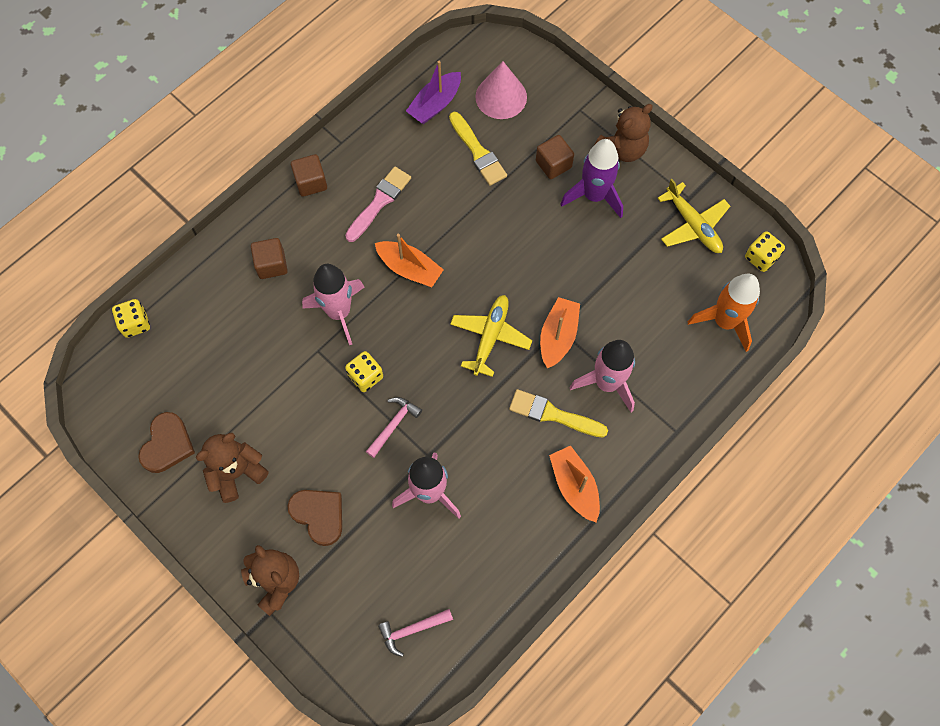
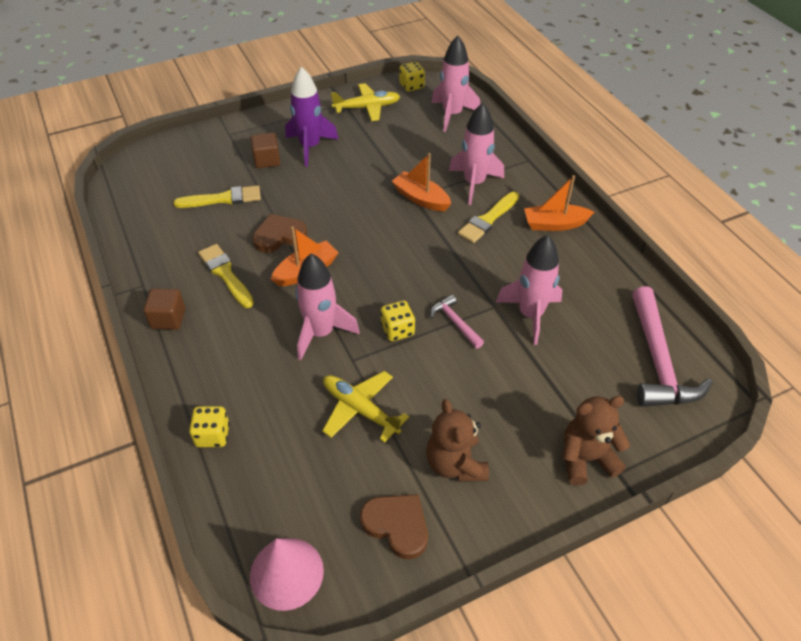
camera: 70 degrees left, 20 degrees down
yellow dice [112,299,150,338] -> yellow dice moved to [189,406,230,447]
brown cube [251,238,288,279] -> none
brown heart [288,490,342,546] -> brown heart moved to [252,214,307,253]
pink brush [345,167,411,242] -> yellow brush [198,244,254,308]
pink hammer [378,609,453,657] -> pink hammer [632,287,713,407], size x2.02
purple boat [406,61,461,124] -> none
yellow plane [450,295,532,377] -> yellow plane moved to [322,371,409,443]
pink cone [475,61,527,119] -> pink cone moved to [250,538,324,611]
brown teddy bear [594,104,653,162] -> none
orange rocket [688,274,760,352] -> pink rocket [432,36,480,132]

